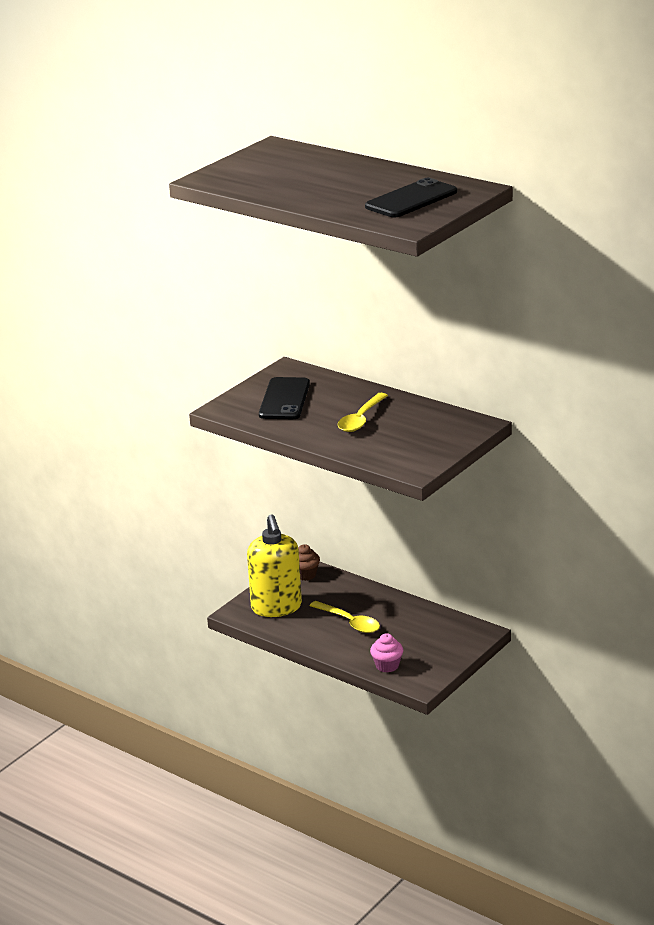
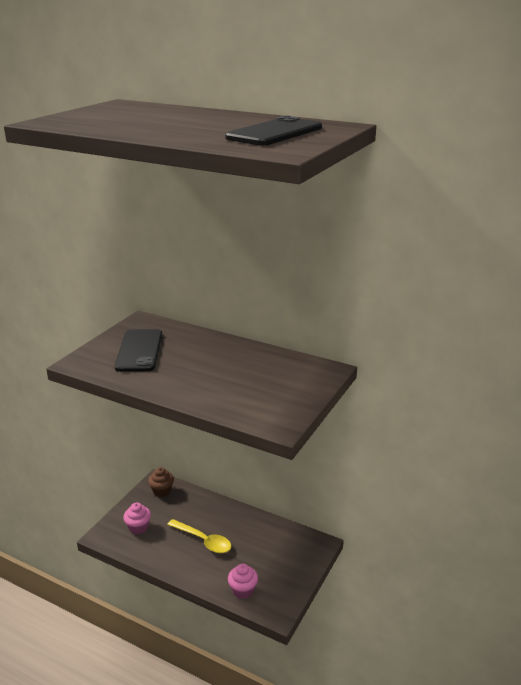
camera: 10 degrees left, 0 degrees up
yellow soap dispenser [247,514,302,617] -> pink cupcake [123,503,151,534]
yellow spoon [338,393,388,432] -> none

